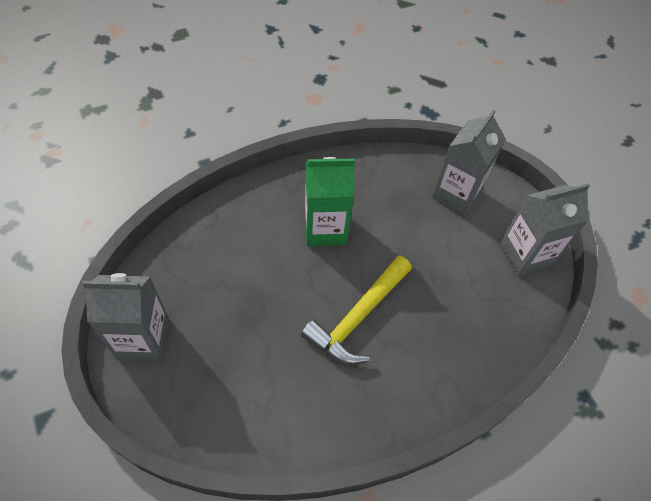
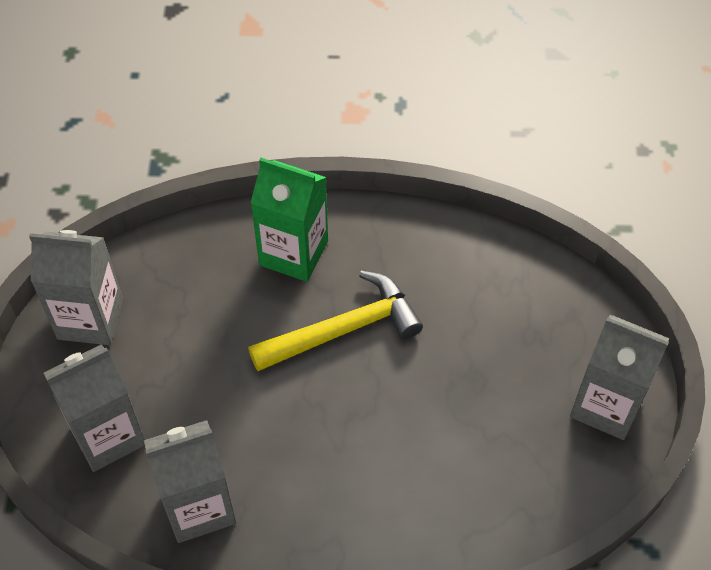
camera: 150 degrees left, 0 degrees up
green carton [305,157,355,246] -> green carton moved to [251,158,328,282]
none -> grey carton [144,420,236,543]

